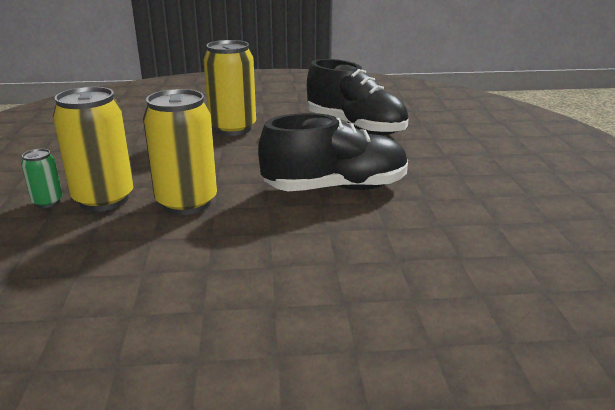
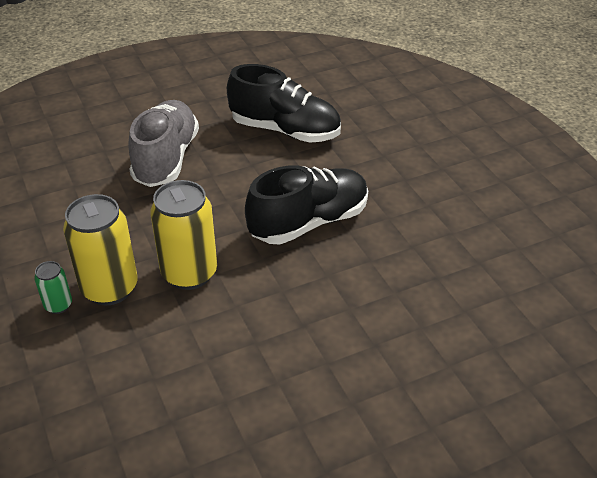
camera: 20 degrees left, 15 degrees up
yellow can [204,40,256,136] -> grey shoe [129,100,199,187]

